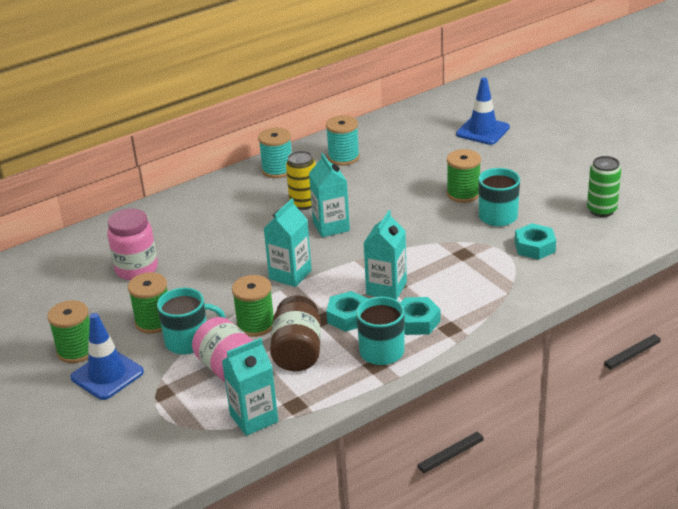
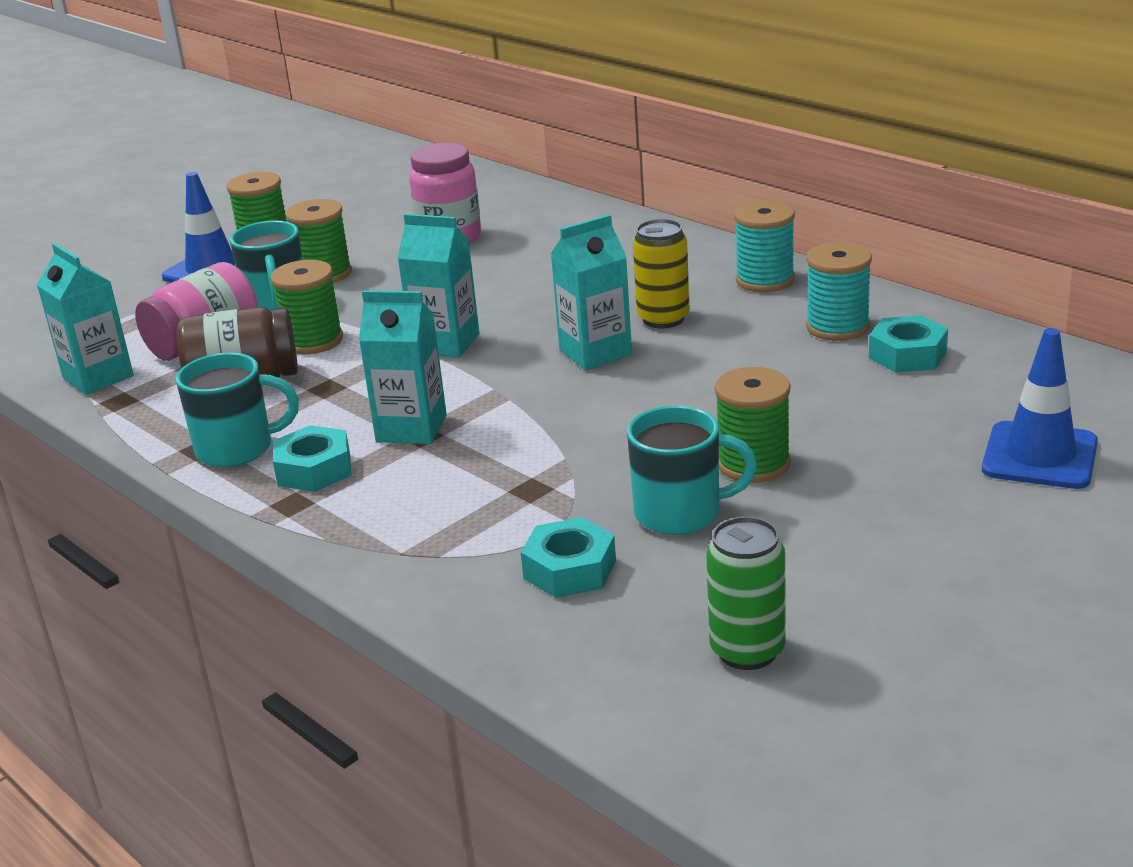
camera: 80 degrees right, 5 degrees down
turquoise nut [326,291,368,332] -> turquoise nut moved to [869,315,948,373]

